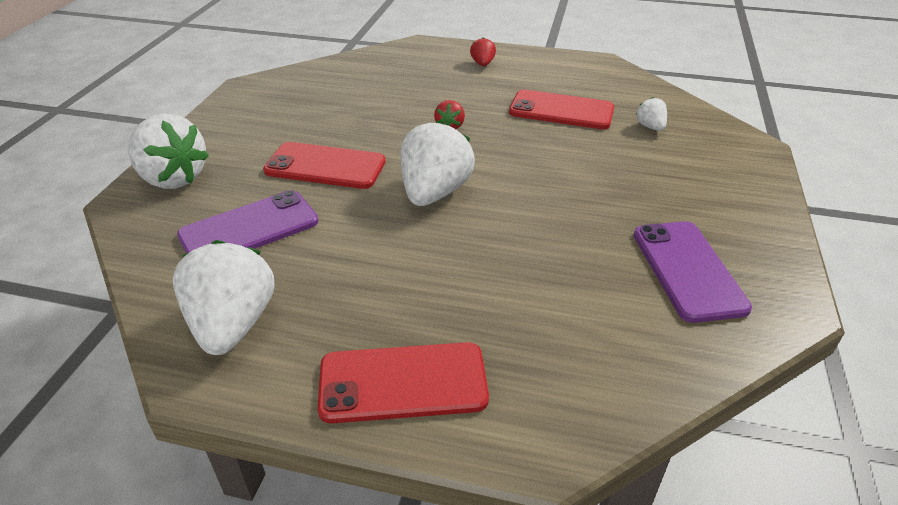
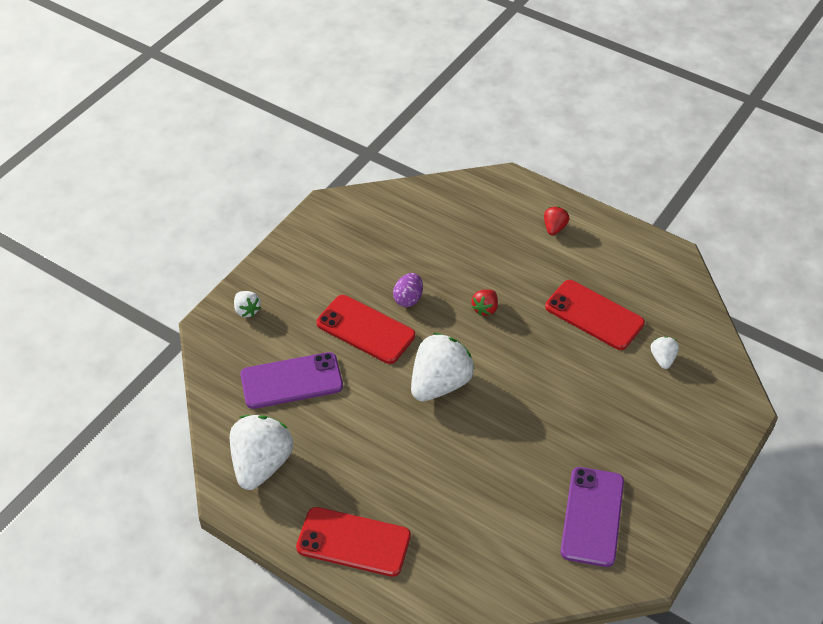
camera: 20 degrees right, 10 degrees up
white strawberry [128,113,209,189] -> white strawberry [234,291,261,317], size x0.47
none -> purple egg [393,273,423,307]

